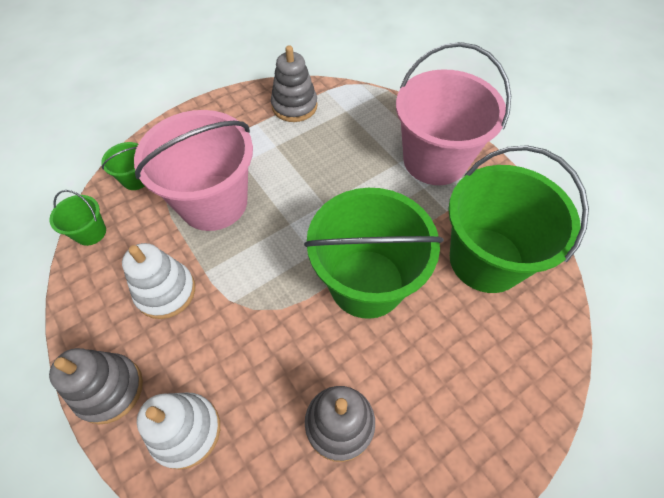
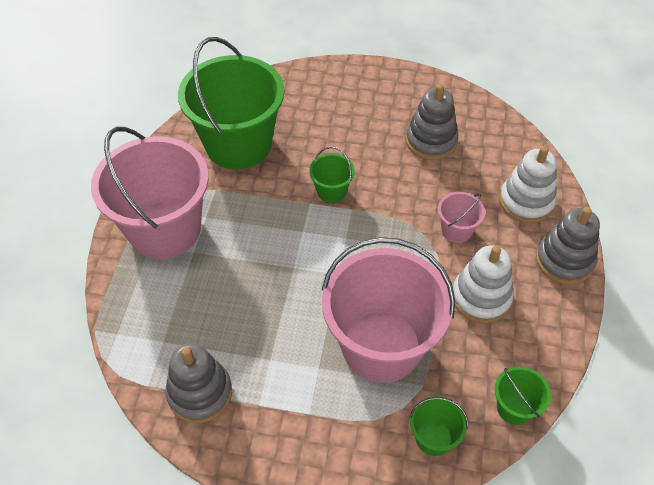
camera: 135 degrees left, 5 degrees down
green bucket [304,188,443,319] -> green bucket [309,147,355,203], size x0.43
none -> pink bucket [438,192,485,243]

